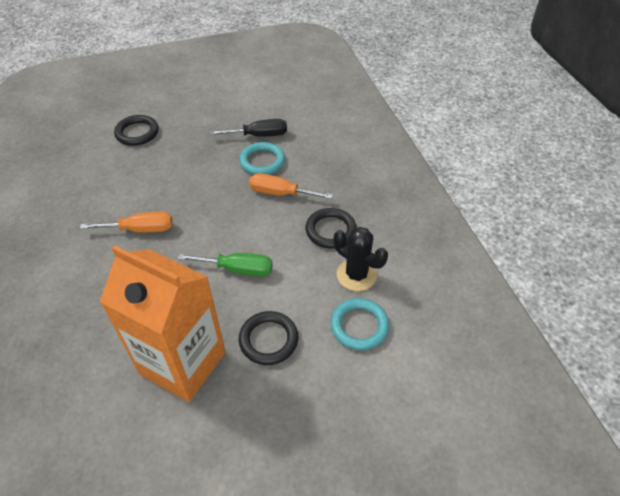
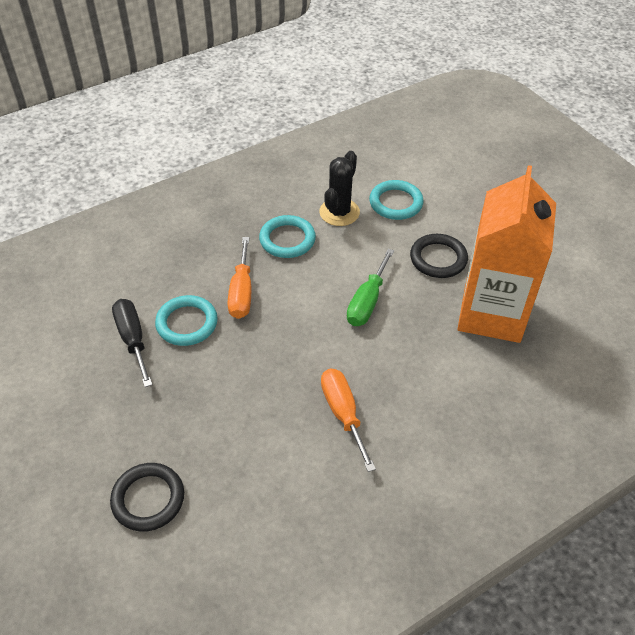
camera: 105 degrees left, 0 degrees up
green screwdriver [178,253,273,277] -> green screwdriver turned 150 degrees counterclockwise [347,249,394,326]
black ring [306,208,357,249] -> turquoise ring [259,215,316,258]

